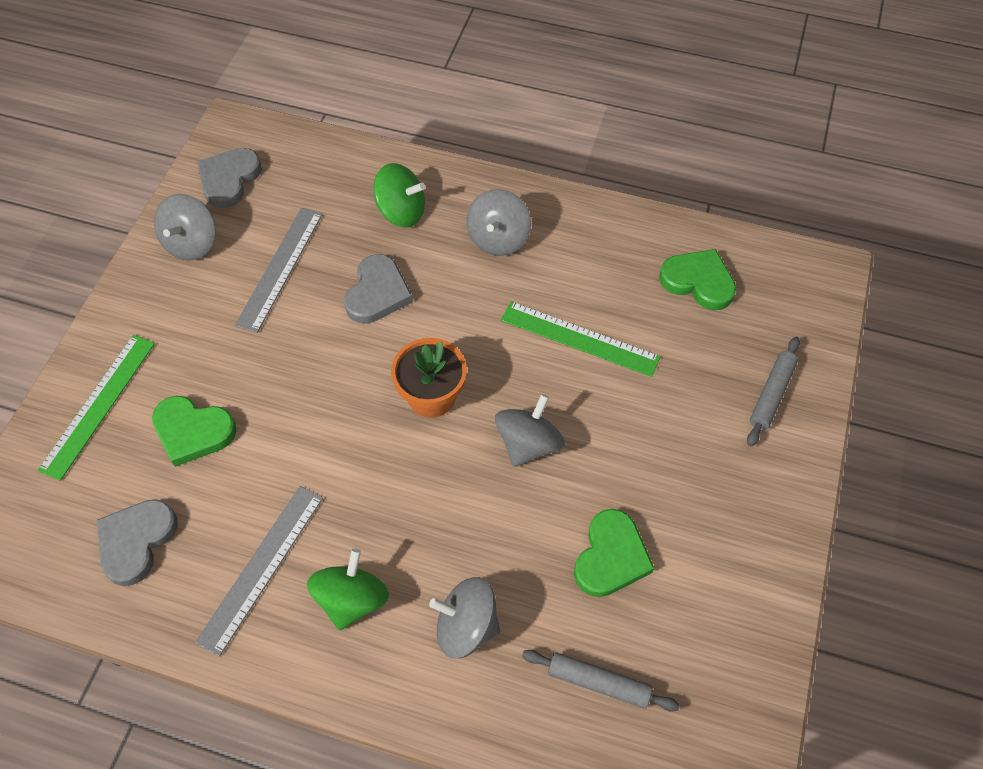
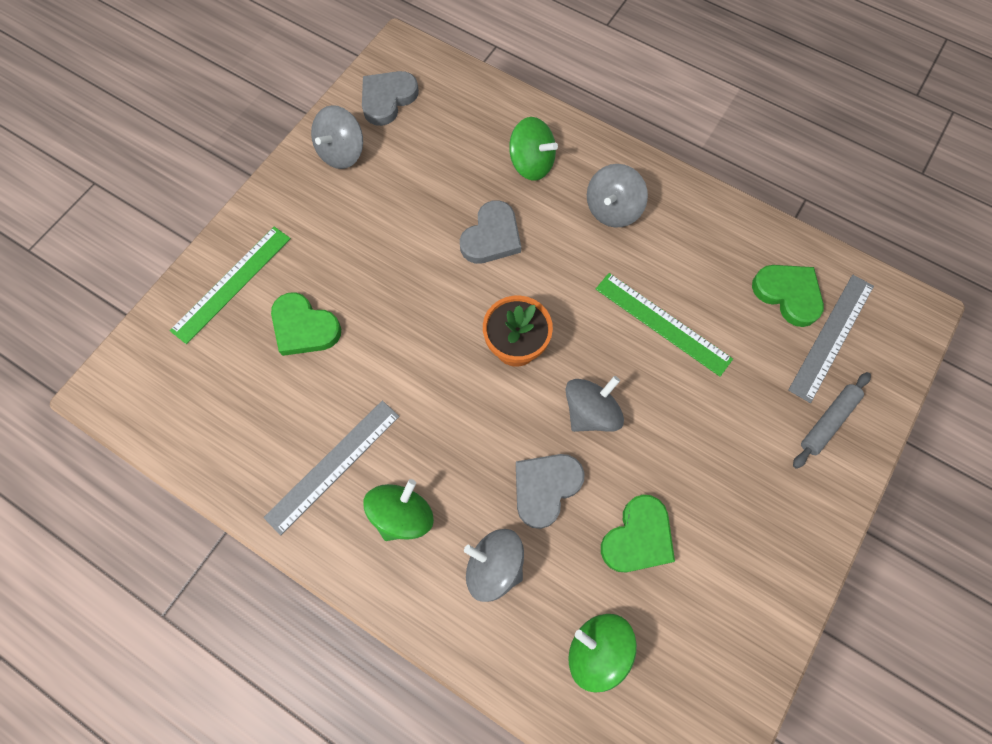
camera: 15 degrees right, 10 degrees up
grey heart [96,499,178,586] -> grey heart moved to [516,454,584,529]
grey ruler [235,208,323,333] -> grey ruler moved to [788,275,874,403]
grey rolling pin [522,650,680,711] -> green spinning top [568,614,637,692]

